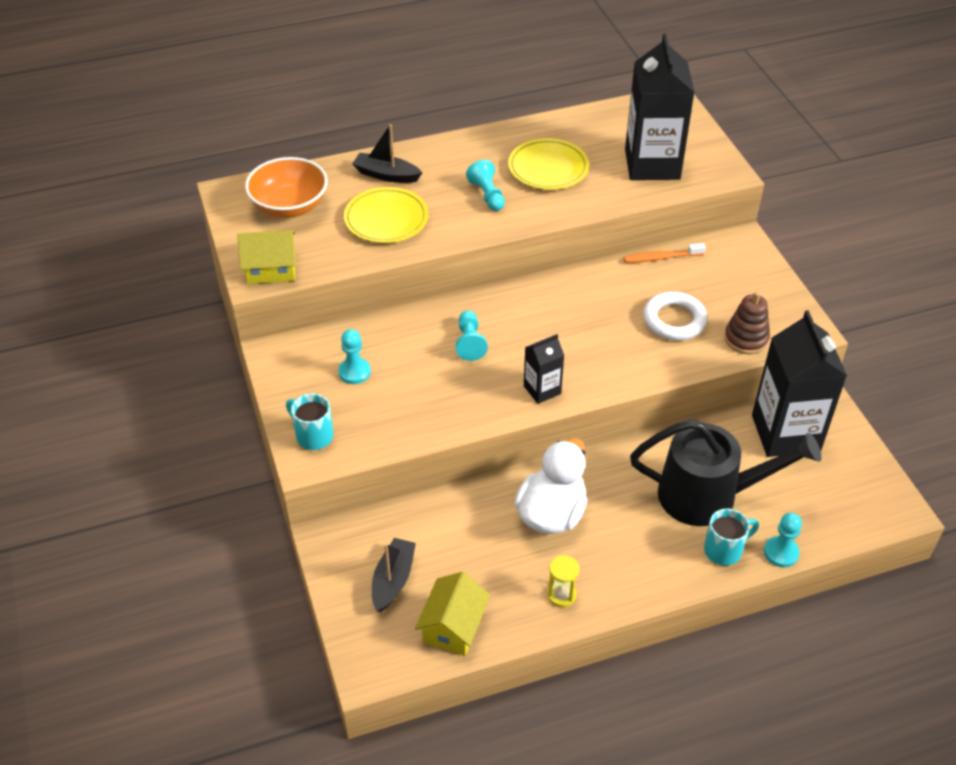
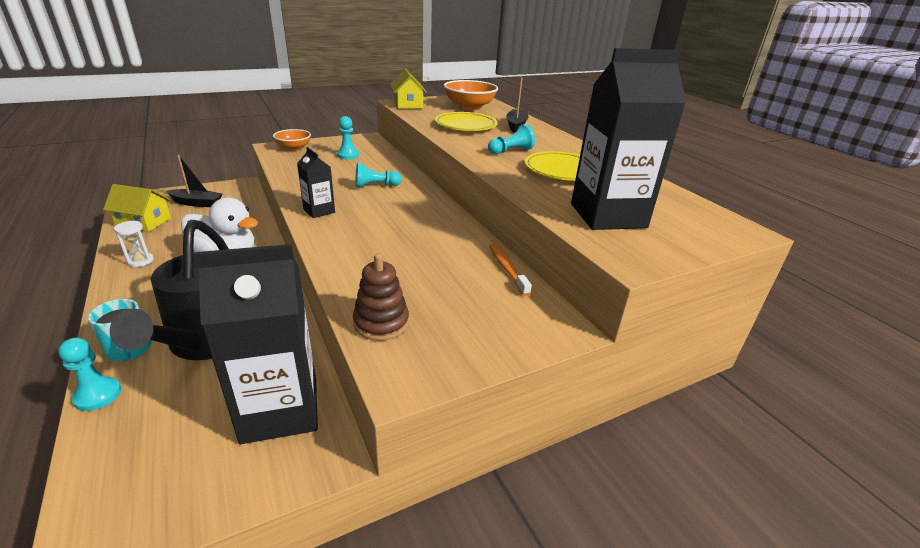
camera: 80 degrees right, 15 degrees down
turquoise mug [286,393,333,450] -> orange bowl [273,129,311,150]
yellow hourglass [547,555,579,607] -> white hourglass [114,221,154,267]
white ring [643,292,707,340] -> none

